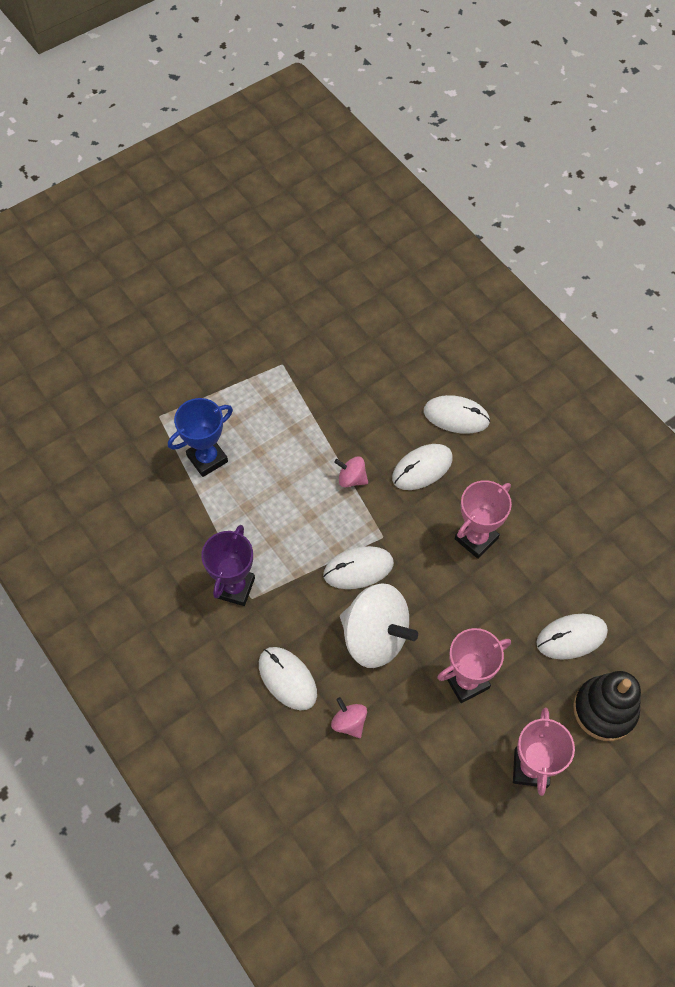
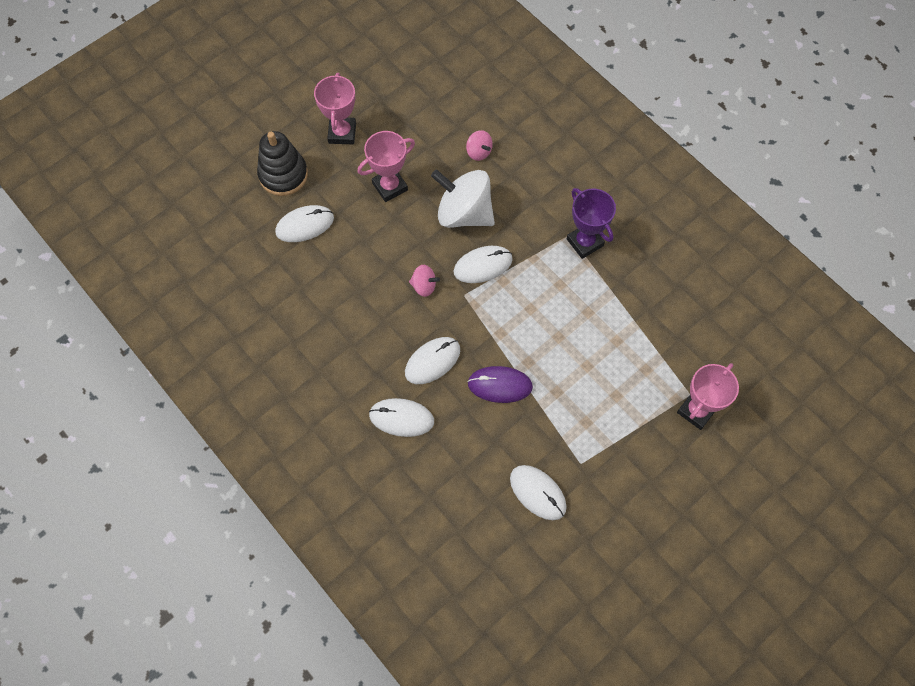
camera: 175 degrees right, 5 degrees up
blue trophy [168,398,233,477] -> none
purple trophy [201,525,255,606] -> purple trophy turned 45 degrees counterclockwise [567,188,616,259]
white mouse [259,647,317,710] -> white mouse moved to [510,465,567,520]
pink spinning top [334,456,368,487] -> pink spinning top moved to [409,265,440,297]
pink trophy [455,480,512,559] -> pink trophy moved to [677,363,739,430]
none -> purple mouse [467,366,533,403]

